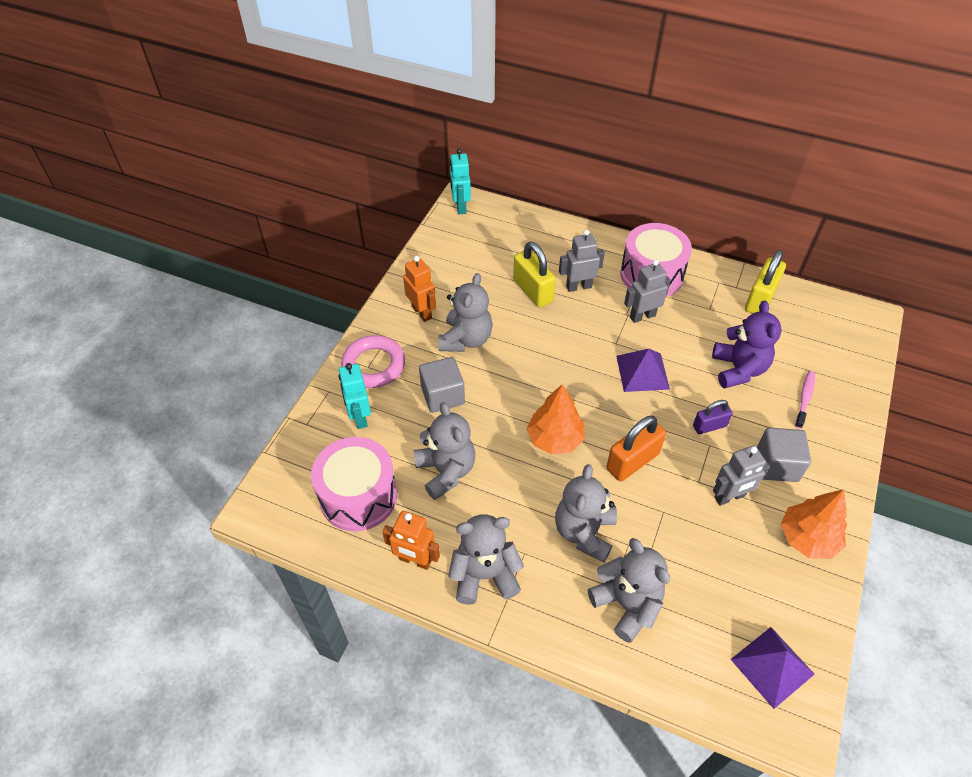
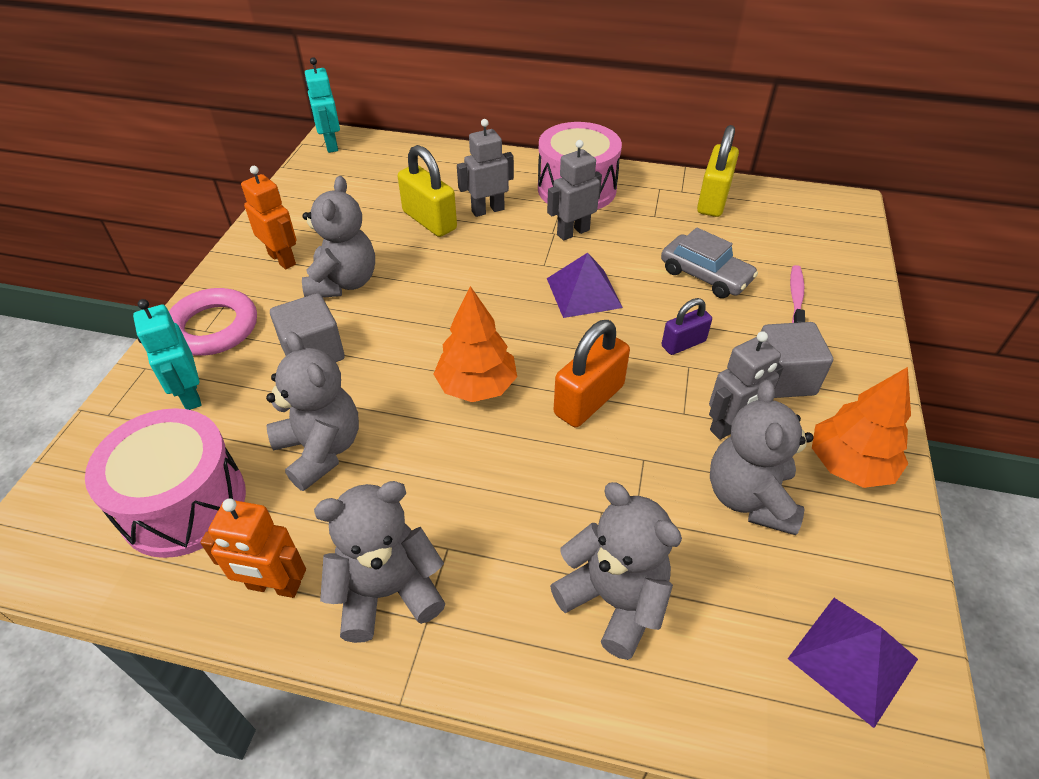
camera: 10 degrees left, 5 degrees down
grey teddy bear [555,464,617,563] -> grey teddy bear moved to [710,380,813,535]
purple teddy bear [712,301,782,388] -> grey car [661,228,758,298]

